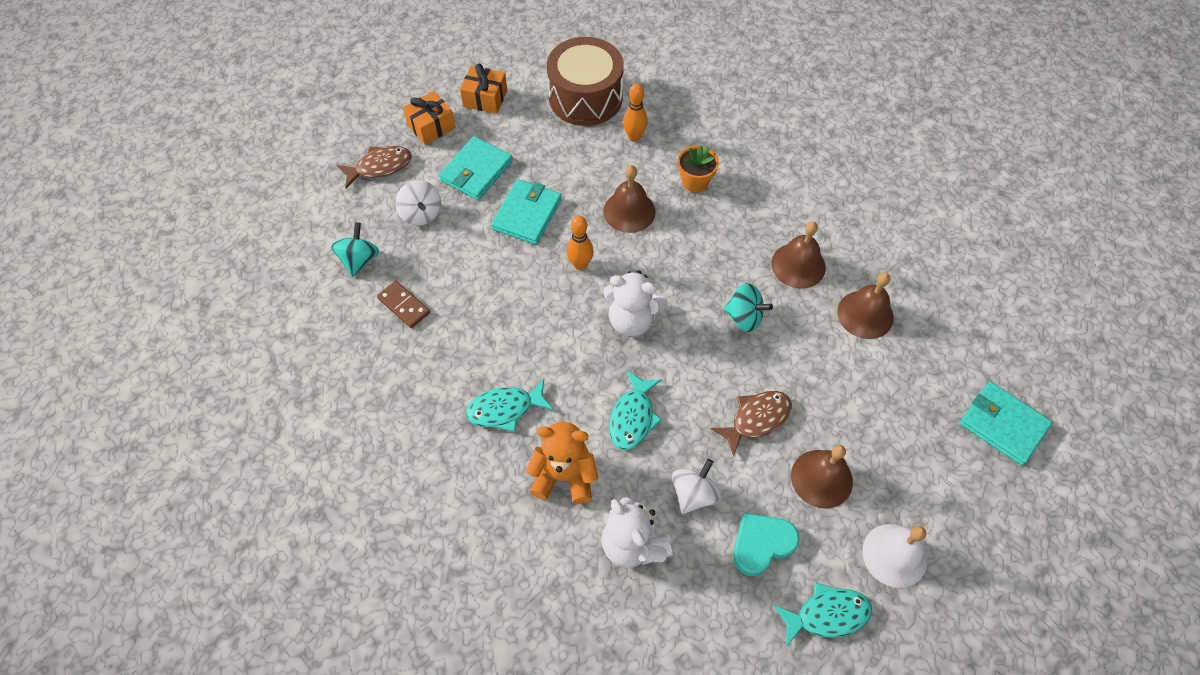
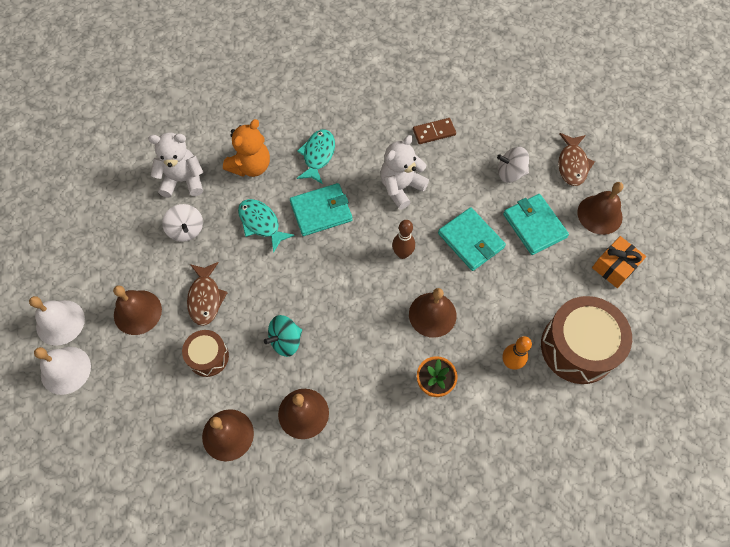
camera: 120 degrees right, 5 degrees up
turquoise spinning top [331,222,379,277] -> none
orange gift [403,91,456,145] -> brown bell [577,182,624,235]
orange bowling pin [566,215,594,270] -> brown bowling pin [392,220,415,259]
white teddy bear [603,270,668,337] -> white teddy bear moved to [380,135,429,210]
turquoise heart [733,513,799,576] -> none
turquoise fish [774,582,872,647] -> none
turquoise wallet [960,382,1052,466] -> turquoise wallet moved to [290,183,352,236]
none -> white bell [34,347,91,395]
none -> brown drum [182,330,229,377]

